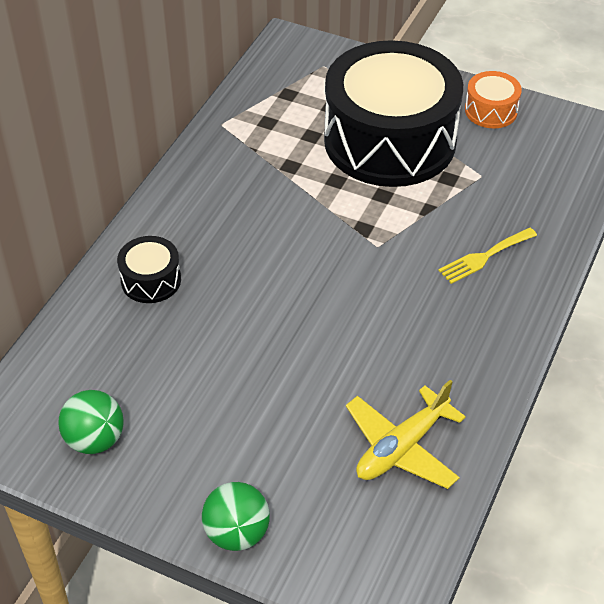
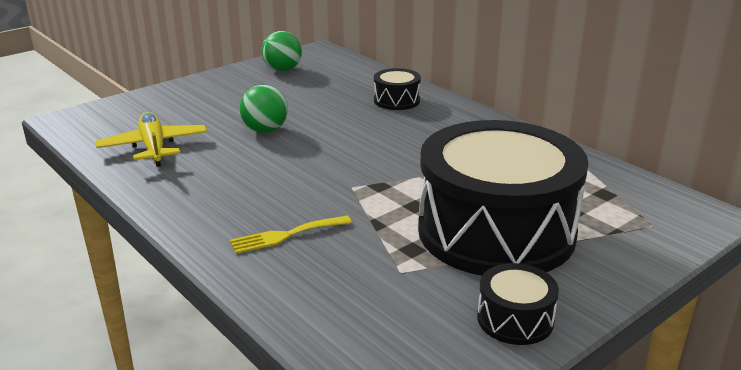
camera: 115 degrees right, 20 degrees down
green ball [202,482,270,551] -> green ball moved to [240,85,288,133]
yellow fork [438,228,537,284] -> yellow fork turned 105 degrees counterclockwise [230,216,352,254]
orange drum [465,71,522,128] -> black drum [477,263,559,345]

